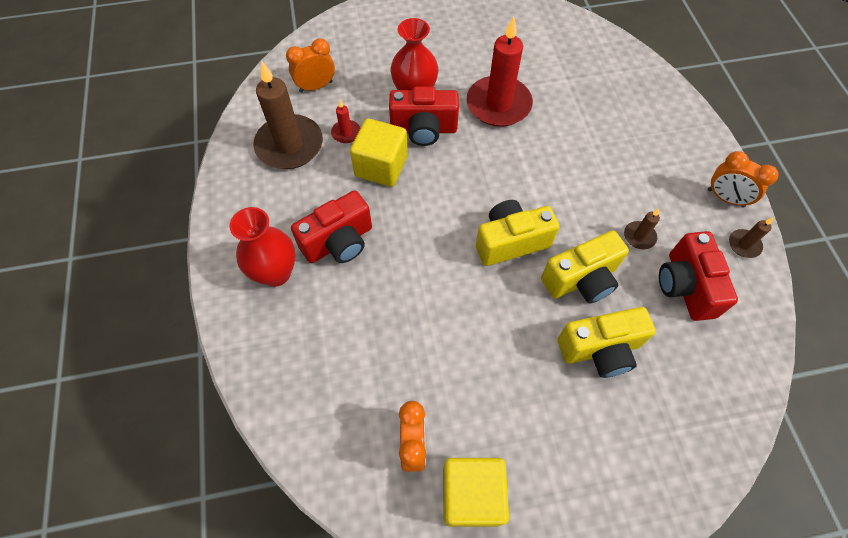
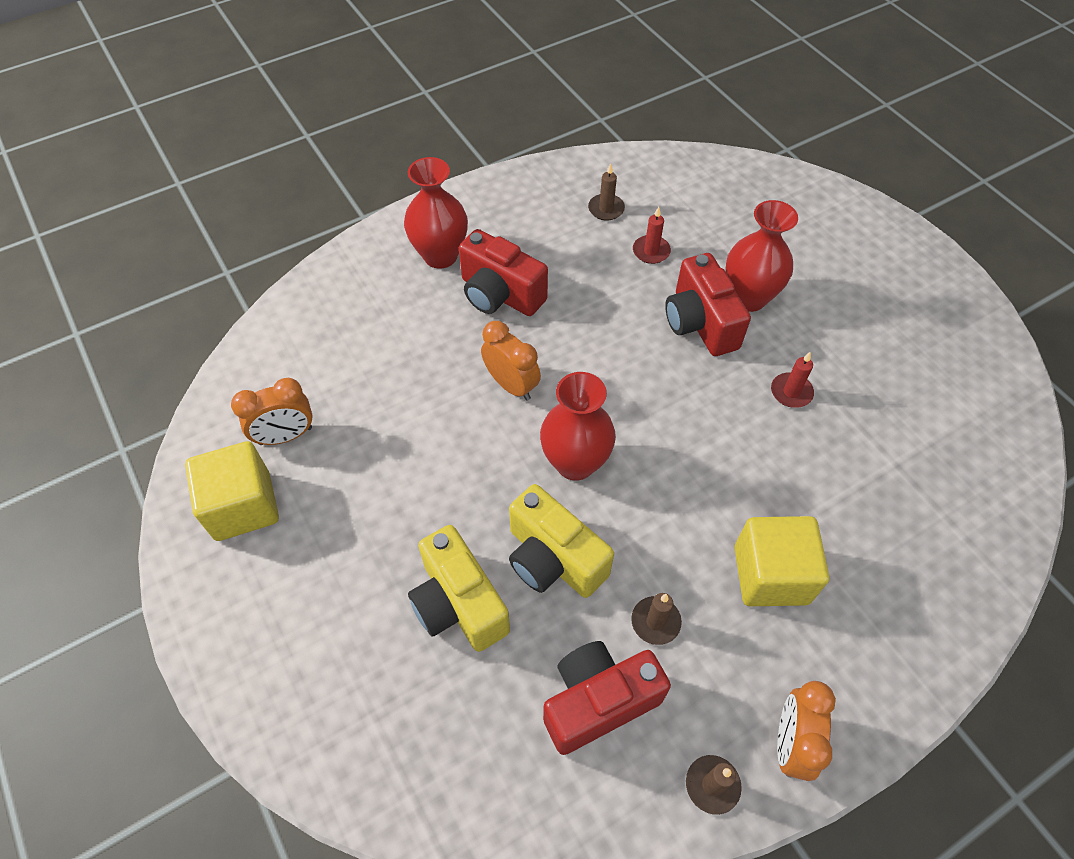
camera: 70 degrees right, 5 degrees down
brown candle [253,61,323,169] -> brown candle [588,163,625,221], size x0.44
orange clock [286,38,335,93] -> orange clock moved to [481,321,541,400]
yellow cube [350,118,408,187] -> yellow cube moved to [734,516,829,606]
red candle [467,16,533,127] -> red candle [771,352,814,408], size x0.44
yellow camera [476,200,559,266] -> red vase [540,372,616,481]

